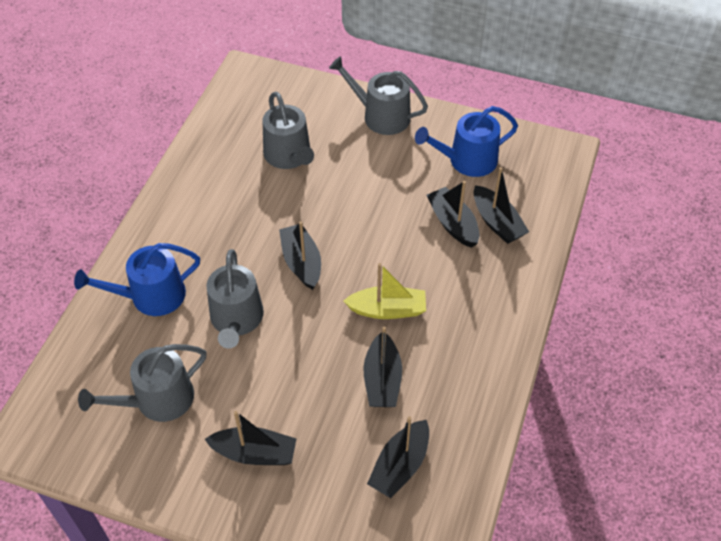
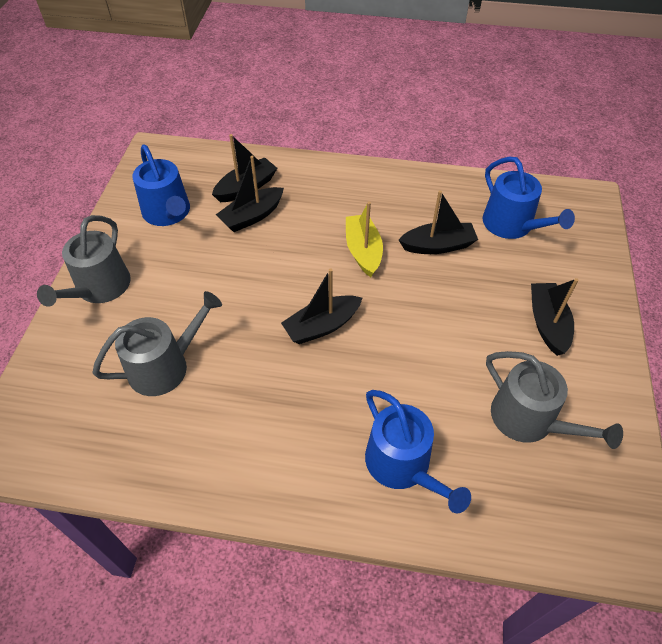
camera: 100 degrees left, 0 degrees up
grey watering can [206,249,264,349] -> none
black boat [367,416,429,498] -> blue watering can [483,156,575,239]

